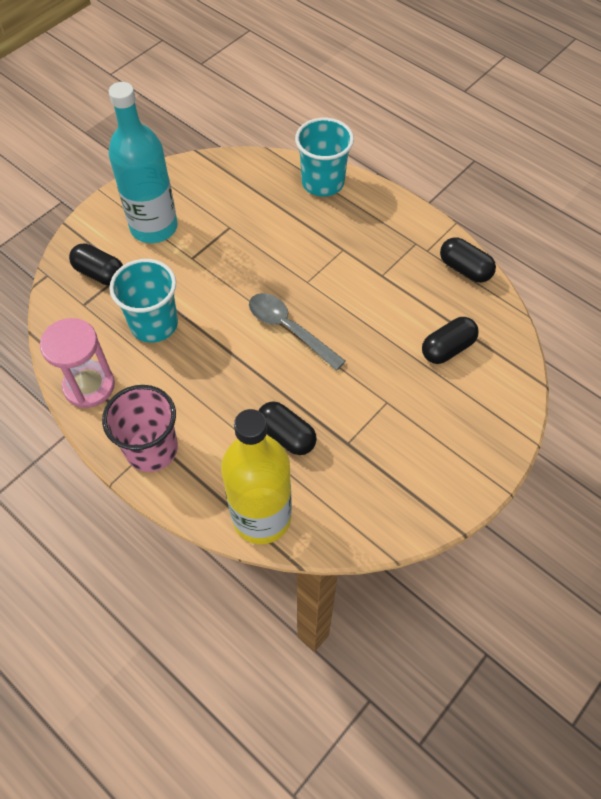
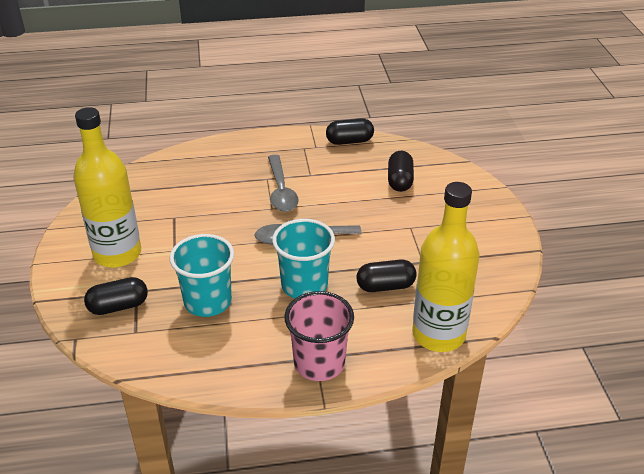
camera: 50 degrees left, 20 degrees down
pink hourglass [40,318,115,408] -> none
turquoise bottle [109,82,178,243] -> yellow bottle [73,107,141,268]
turquoise cup [295,118,354,197] -> turquoise cup moved to [272,219,335,298]
none -> grey spoon [268,155,299,212]

